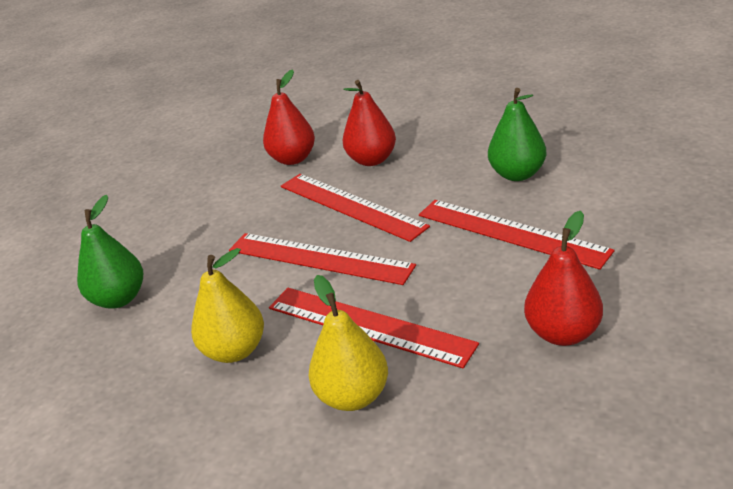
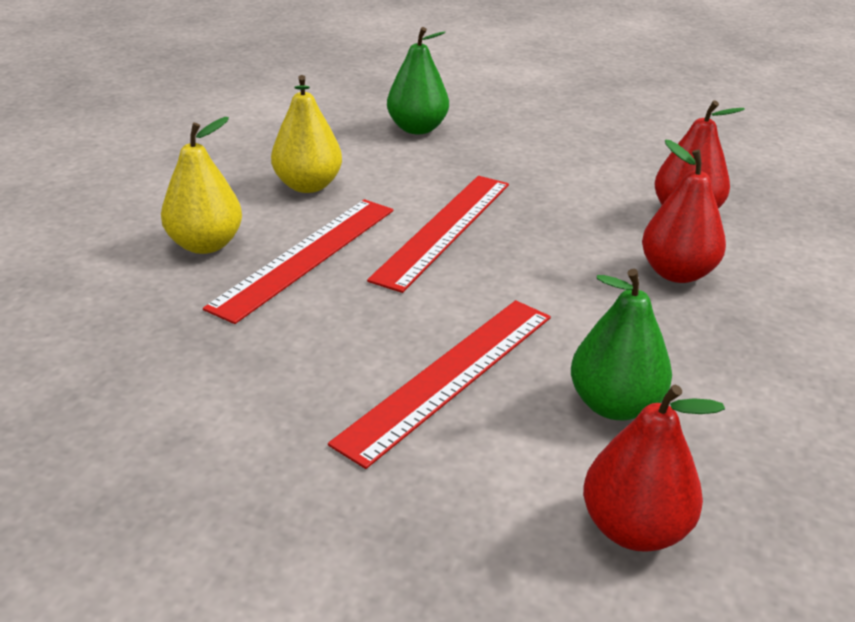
camera: 85 degrees right, 0 degrees up
red ruler [281,174,430,242] -> none
red pear [524,211,603,346] -> red pear moved to [583,385,725,552]

